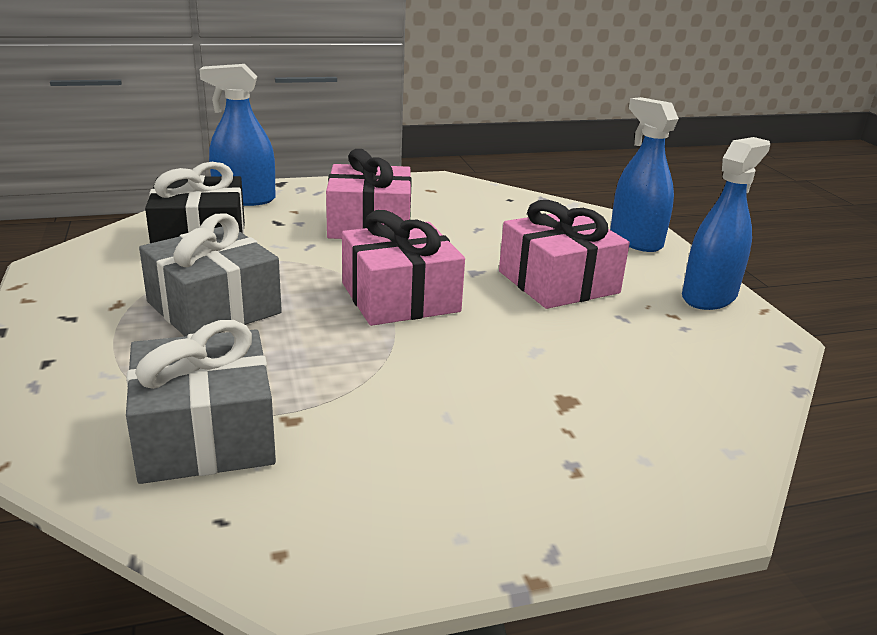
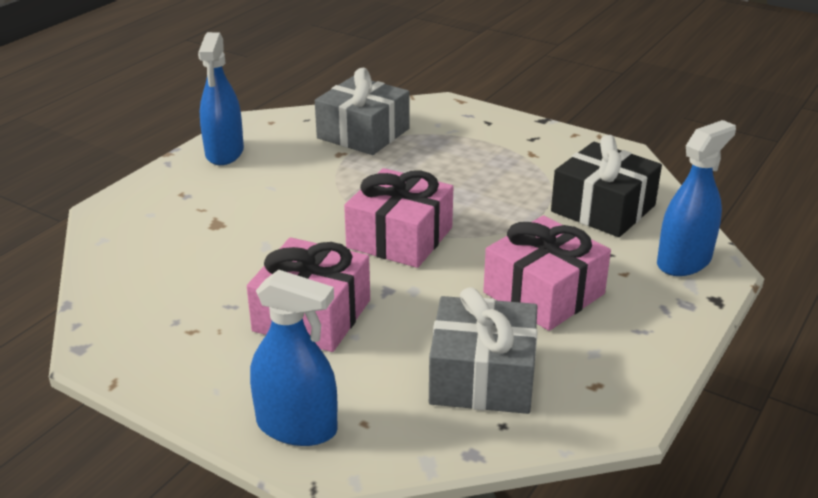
camera: 140 degrees right, 5 degrees up
grey gift [139,213,282,336] -> grey gift moved to [429,287,538,414]
blue spray bottle [682,137,770,310] -> blue spray bottle moved to [198,32,244,165]

